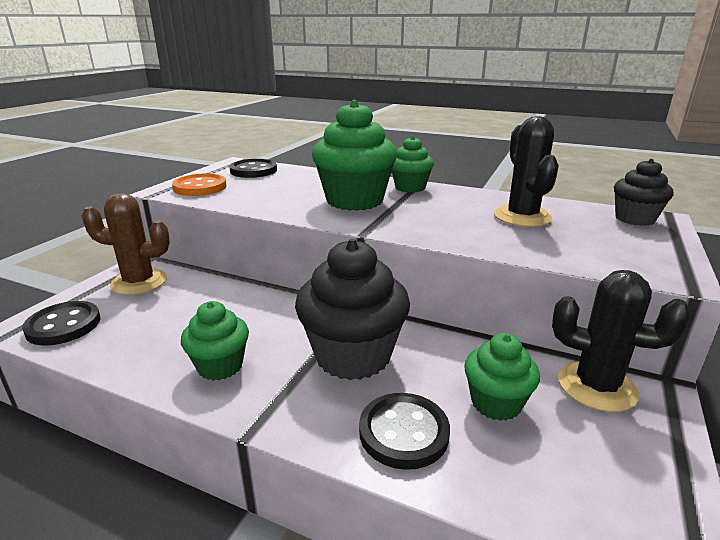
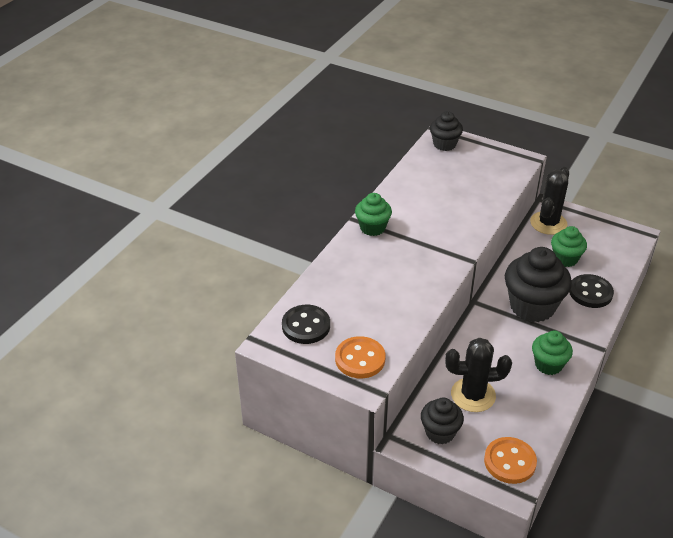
camera: 85 degrees left, 15 degrees up
black button [22,301,100,346] -> orange button [484,437,537,484]
brown cactus [82,193,170,295] -> black cupcake [421,398,464,444]
green cupcake [312,100,397,211] -> none
black cactus [494,116,559,227] -> black cactus moved to [445,338,512,412]

